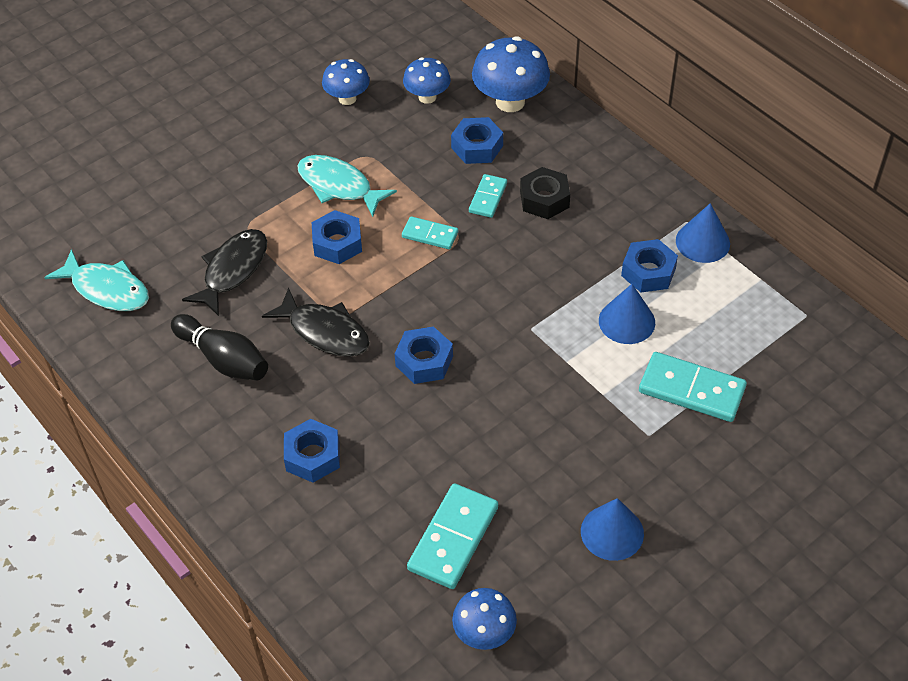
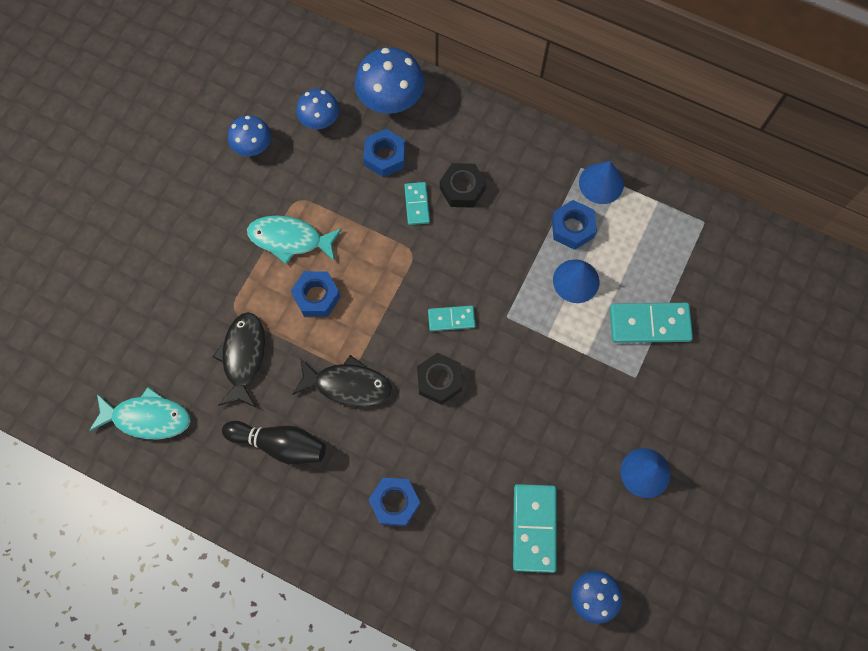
camera: 25 degrees left, 20 degrees up
blue nut [395,326,453,384] -> black nut [417,353,462,405]
turquoise domino [402,216,458,249] -> turquoise domino moved to [428,306,476,331]

